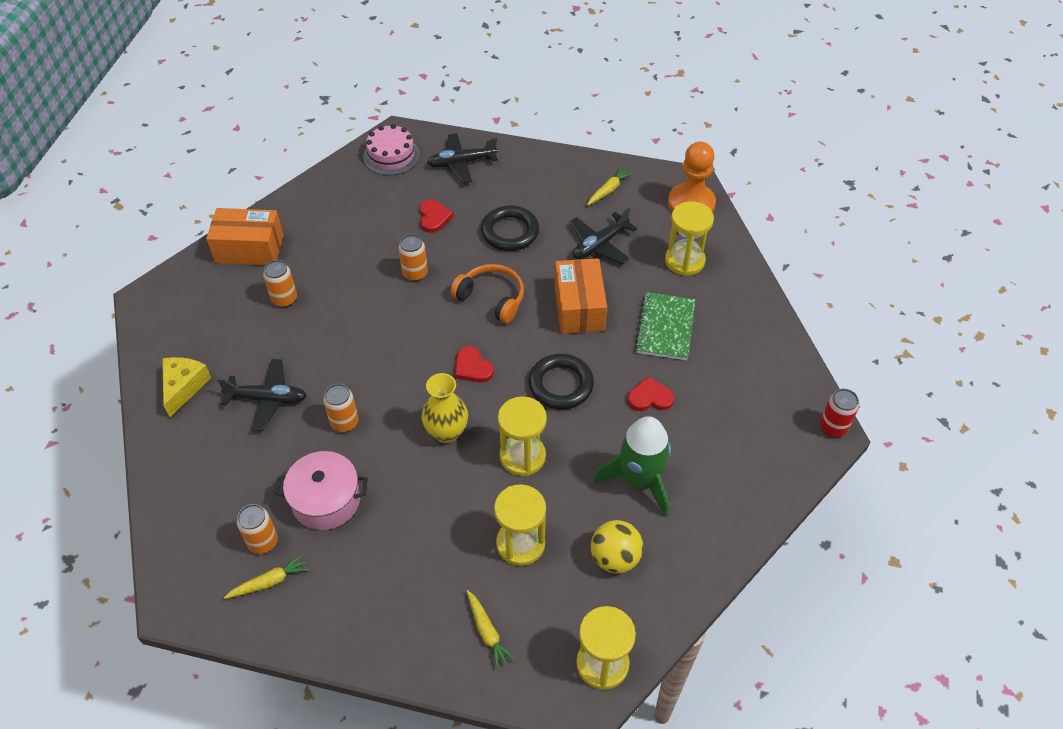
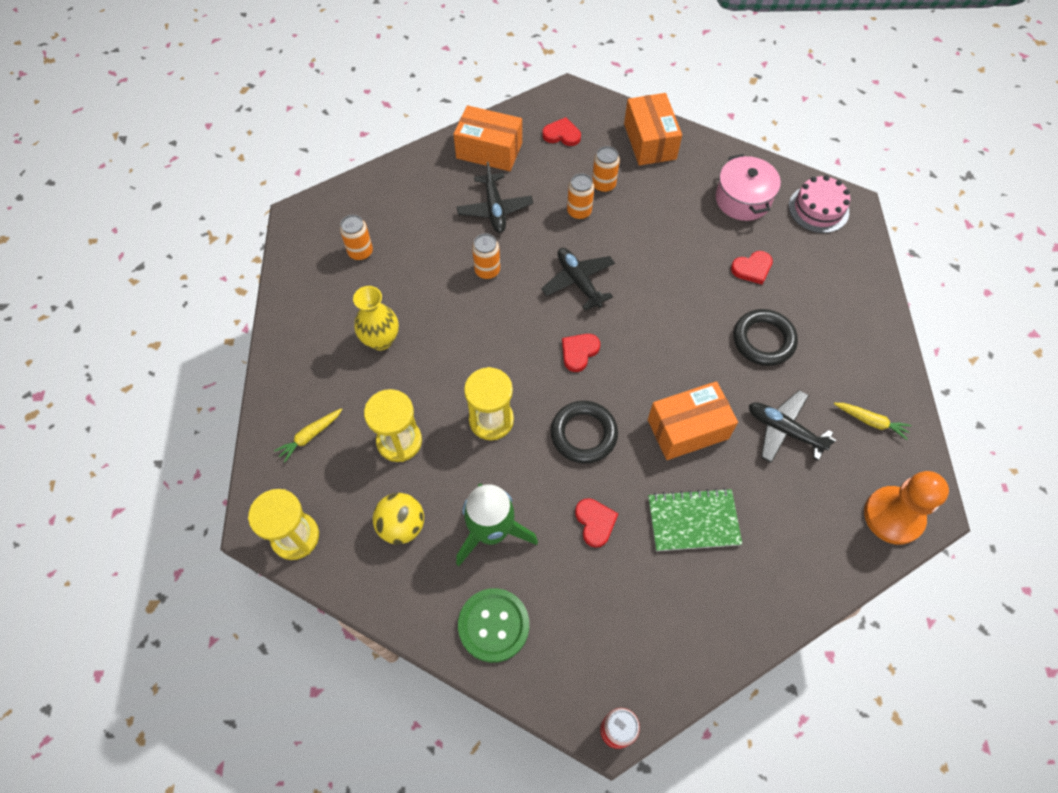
camera: 75 degrees right, 10 degrees up
yellow cheese [162,357,211,418] -> orange box [453,105,522,171]
yellow carrot [224,554,309,599] -> none
pink pot [275,451,368,530] -> pink pot moved to [716,154,781,221]
orange can [398,234,428,281] -> orange can moved to [567,173,594,220]
yellow vase [422,373,468,443] -> yellow vase moved to [353,286,399,350]
black plane [427,133,498,183] -> black plane moved to [541,248,615,311]
orange headphones [450,264,524,323] -> none
yellow hourglass [665,201,714,276] -> none
none -> green button [458,588,529,663]
none -> red heart [542,117,581,146]

